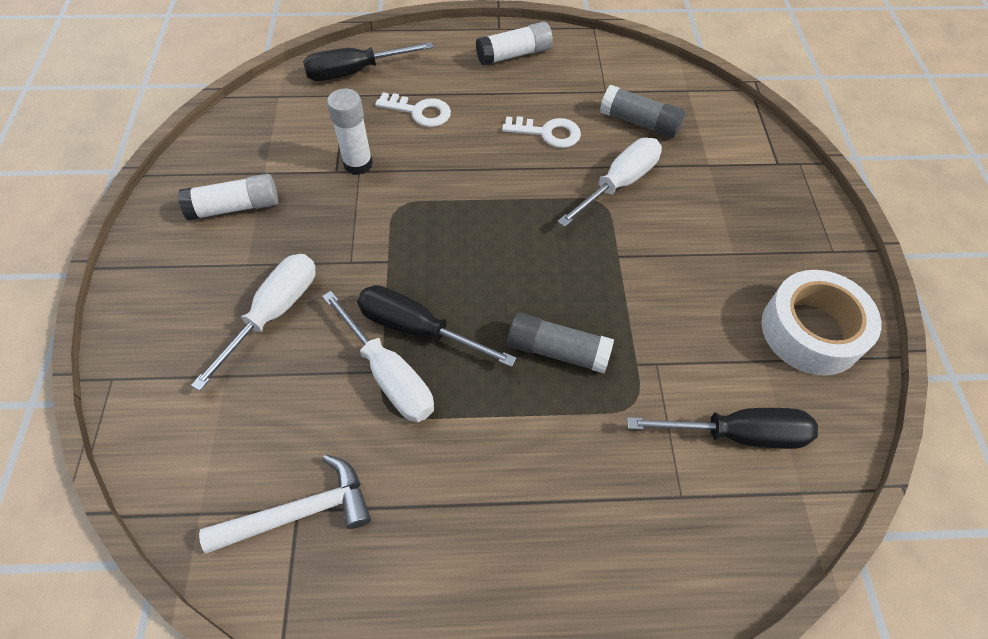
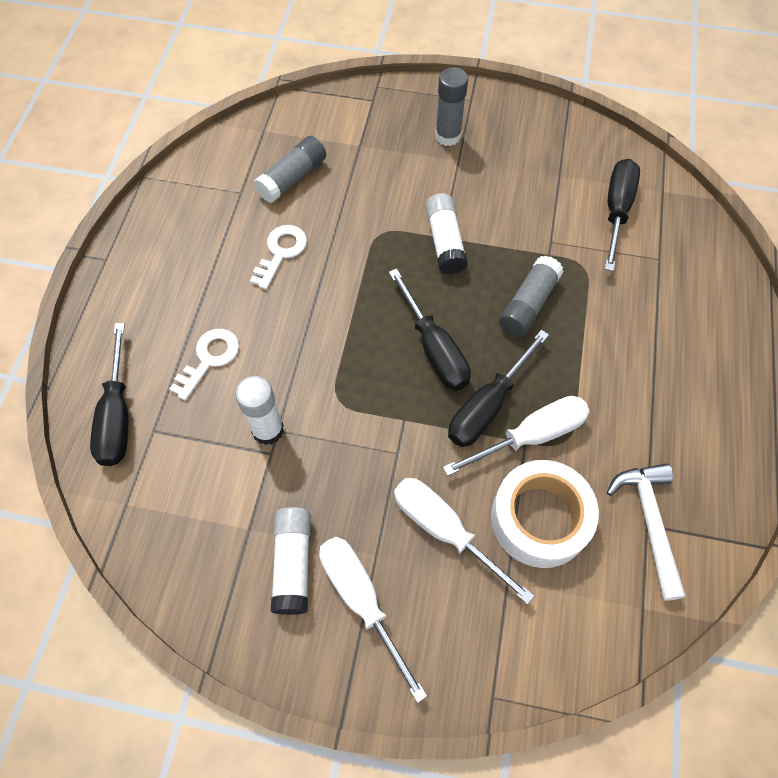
camera: 75 degrees left, 5 degrees up
white glue stick [476,22,553,66] -> white glue stick moved to [425,193,468,275]
white screwdriver [557,138,662,227] -> white screwdriver moved to [319,537,427,703]
white tape [761,270,881,376] -> white tape moved to [491,460,599,568]
none -> black screwdriver [389,269,471,391]
none -> grey glue stick [435,67,468,146]

